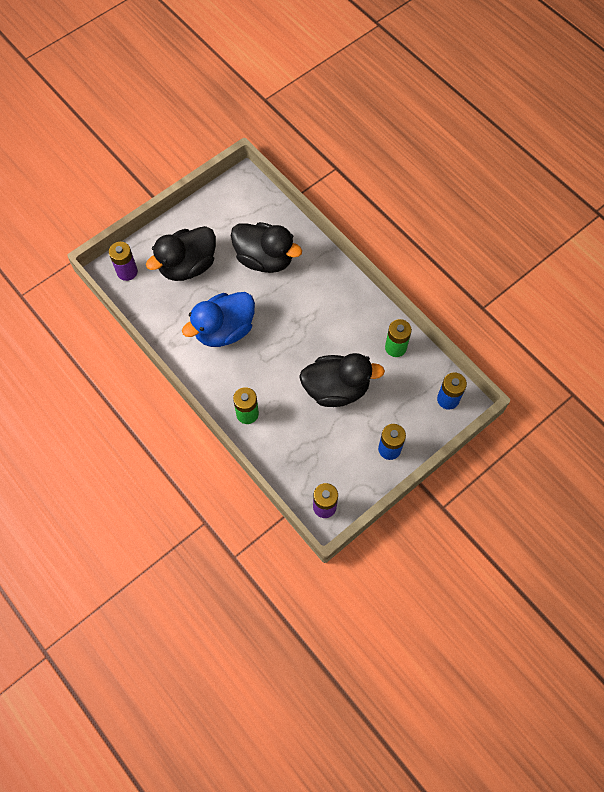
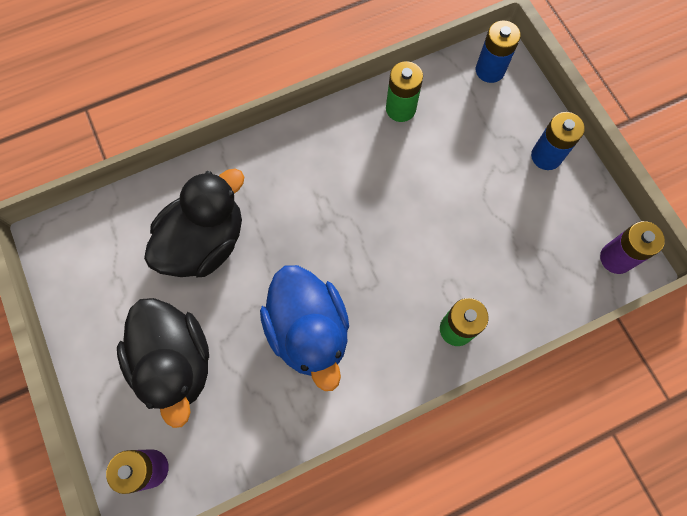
camera: 75 degrees left, 5 degrees up
black duck [299,353,385,407] -> none

